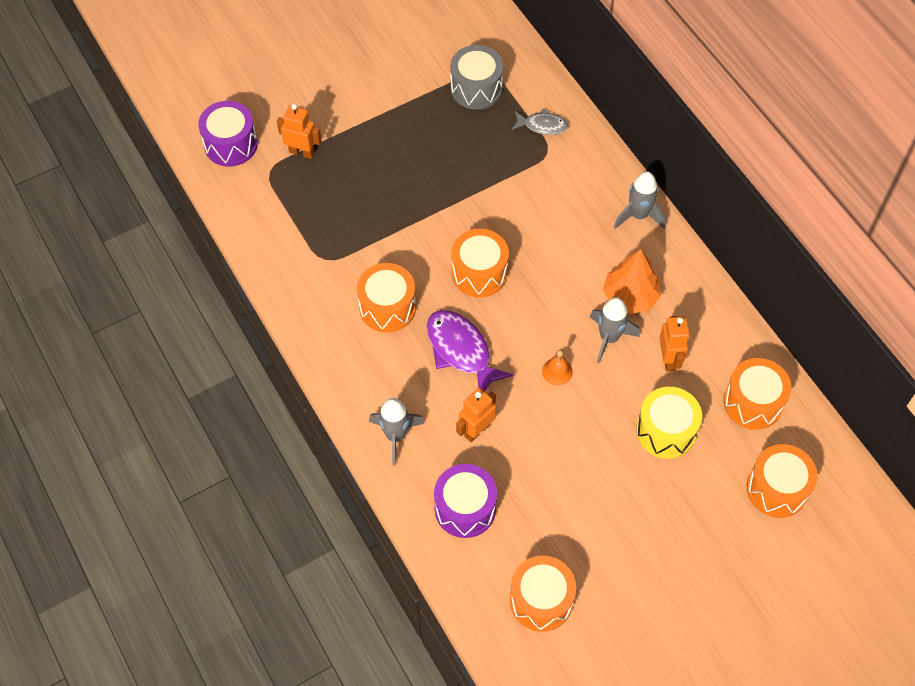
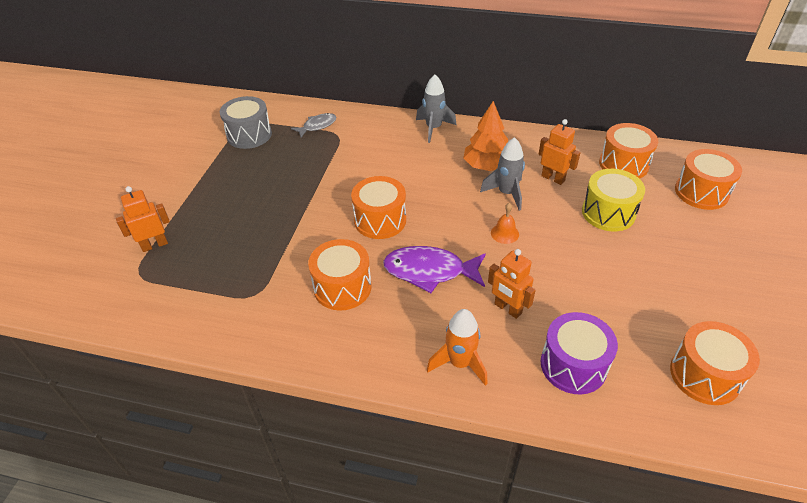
camera: 45 degrees left, 15 degrees down
purple drum [198,101,258,167] -> none
grey rocket [369,398,425,465] -> orange rocket [427,309,488,386]
orange robot [456,388,496,442] -> orange robot turned 45 degrees counterclockwise [488,249,536,319]

